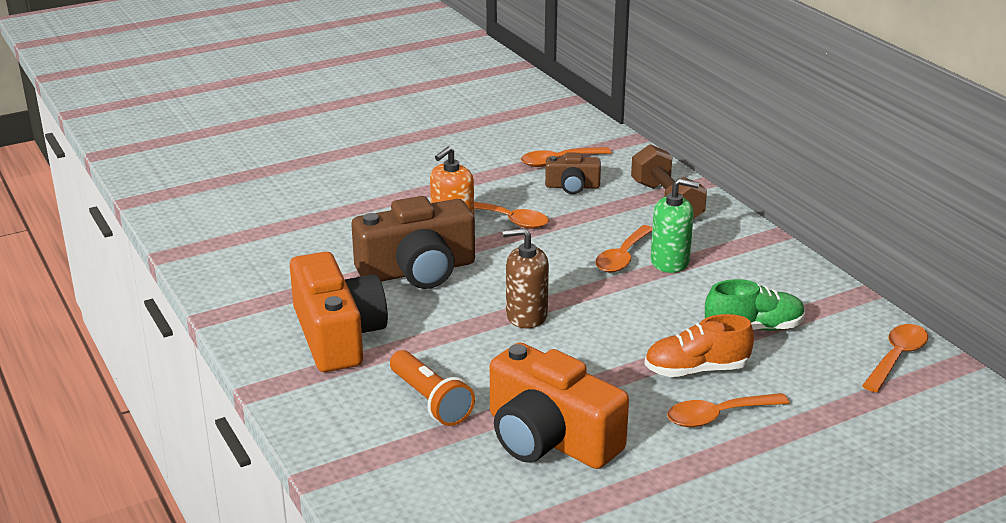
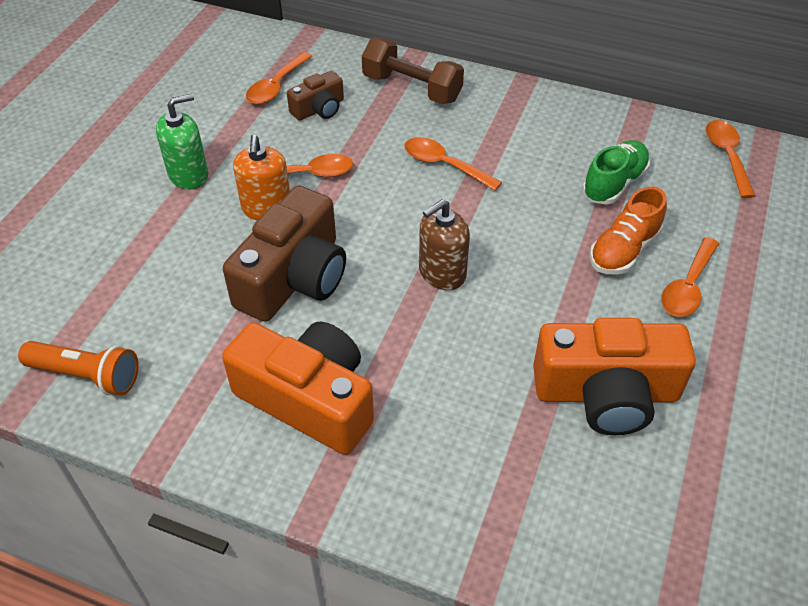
camera: 40 degrees left, 20 degrees up
orange flashlight [390,350,475,426] -> orange flashlight moved to [18,341,139,396]
orange spoon [595,225,653,273] -> orange spoon turned 135 degrees clockwise [405,137,502,191]
green soap dispenser [651,178,699,273] -> green soap dispenser moved to [156,94,208,190]

